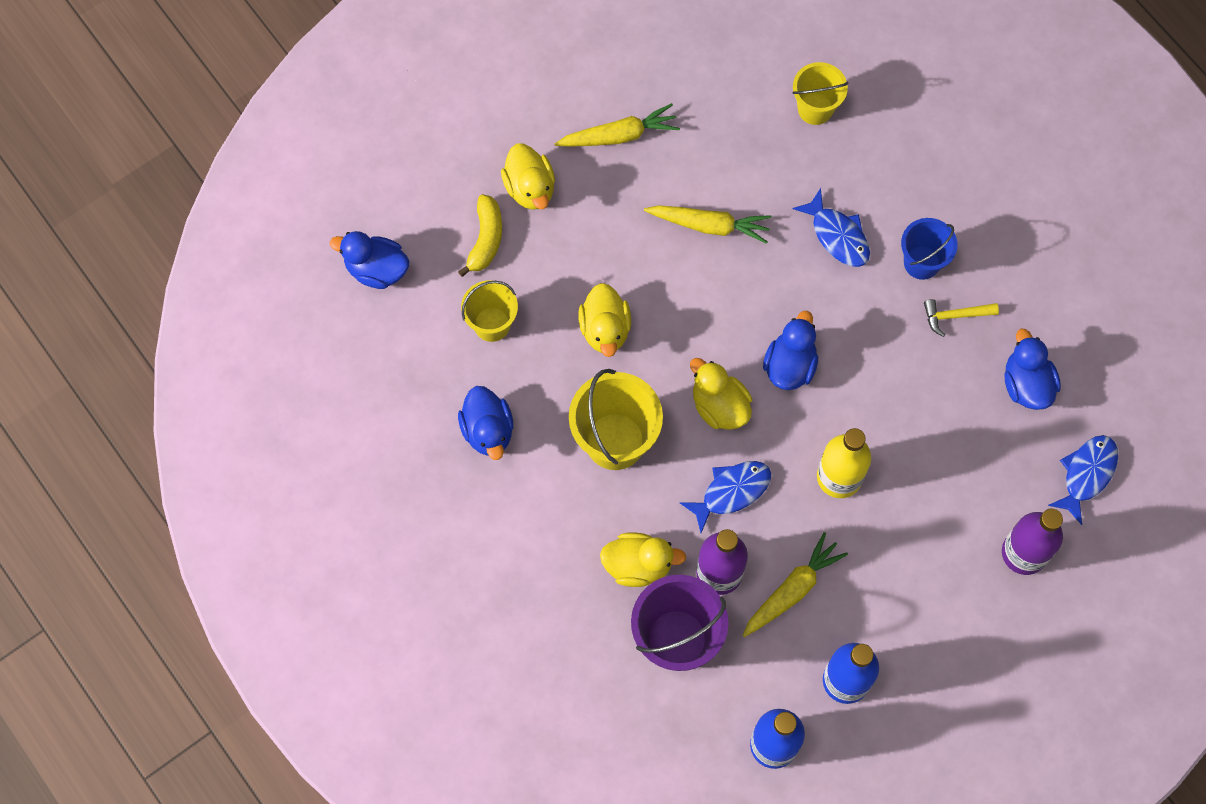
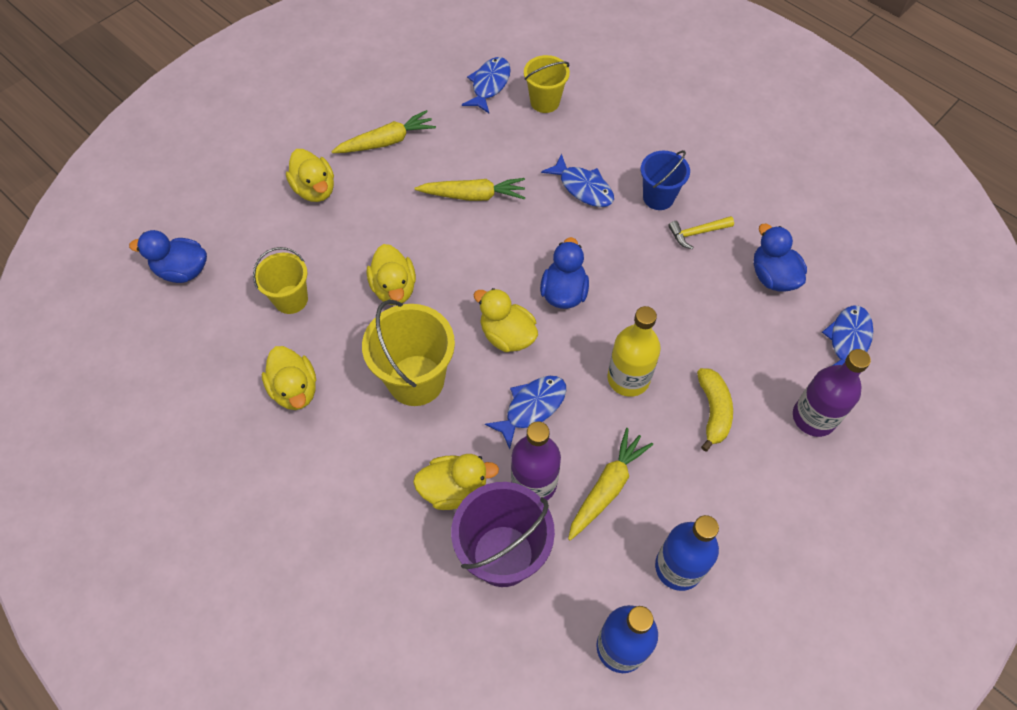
camera: 10 degrees left, 10 degrees down
yellow banana [458,194,502,277] -> yellow banana moved to [697,368,733,451]
blue duck [458,386,513,460] -> yellow duck [262,346,316,410]
none -> blue fish [462,57,511,113]

